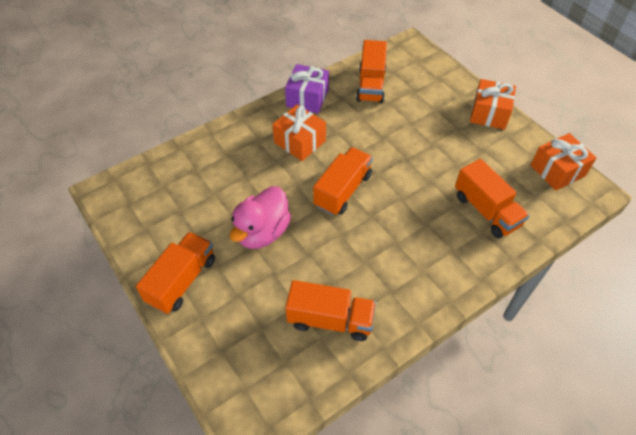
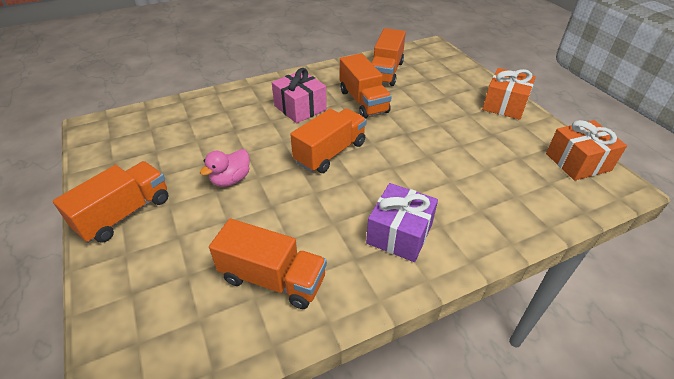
camera: 10 degrees right, 10 degrees down
pink duck [230,186,291,249] -> pink duck [200,149,250,187], size x0.62
orange gift [272,104,326,161] -> pink gift [272,68,327,123]
purple gift [285,64,329,113] -> purple gift moved to [366,183,438,262]
orange truck [455,159,529,238] -> orange truck moved to [340,53,392,118]

